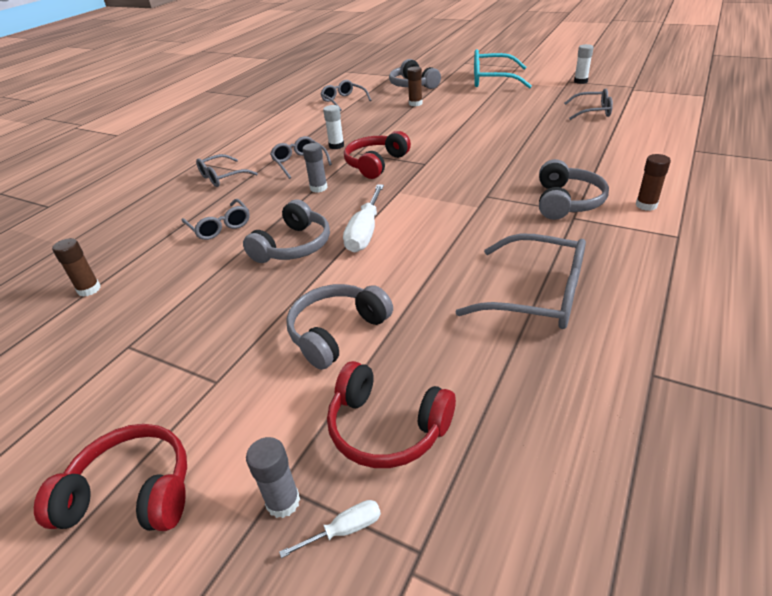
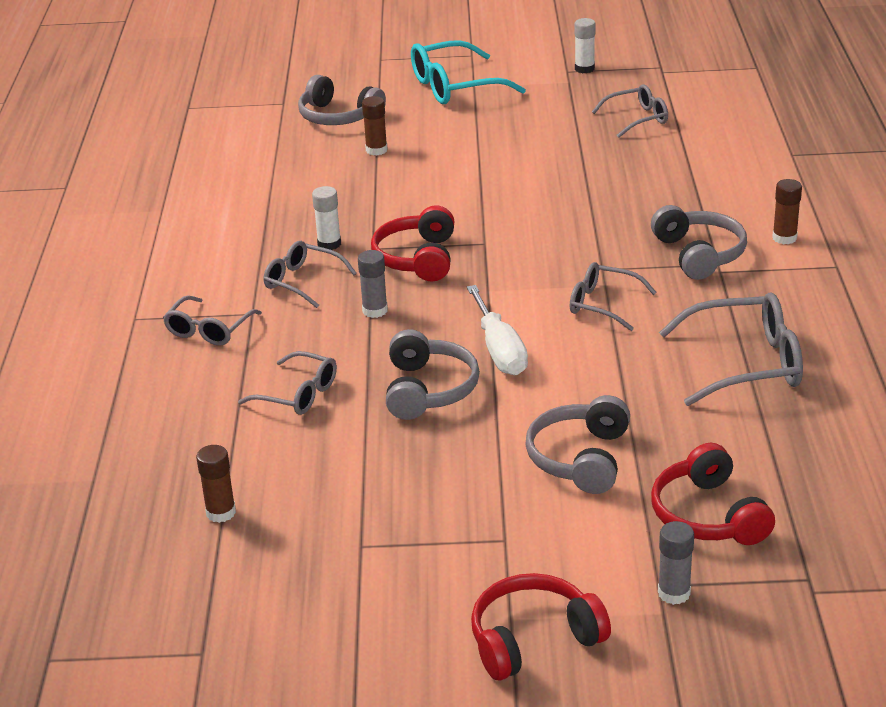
camera: 30 degrees left, 5 degrees down
white screwdriver [279,500,381,558] -> none
grey glasses [321,80,371,111] -> grey glasses moved to [570,262,657,331]
red headphones [327,361,456,468] -> red headphones turned 75 degrees clockwise [651,443,775,545]

